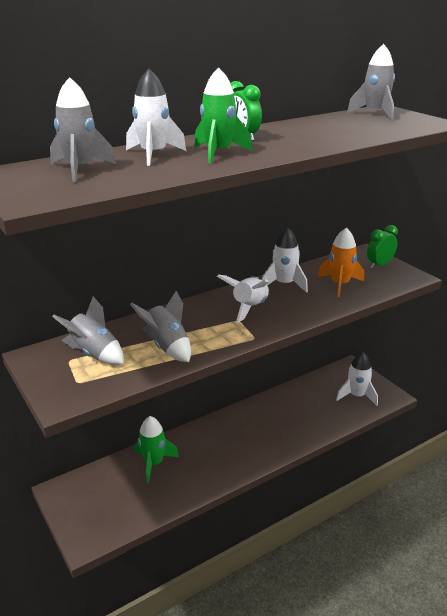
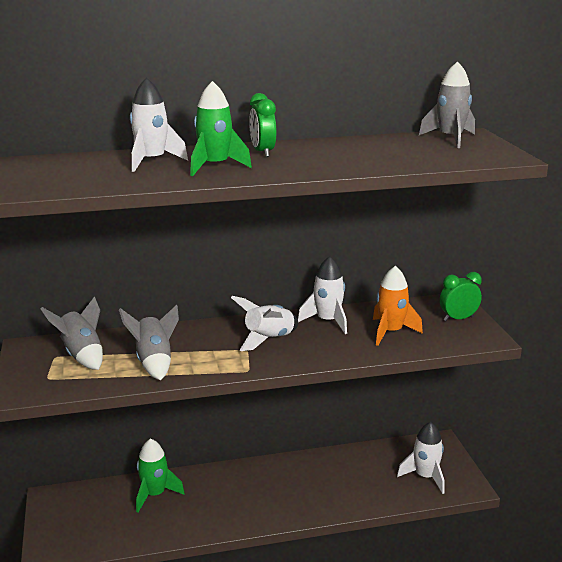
camera: 20 degrees right, 5 degrees down
grey rocket [50,77,116,182] -> none

